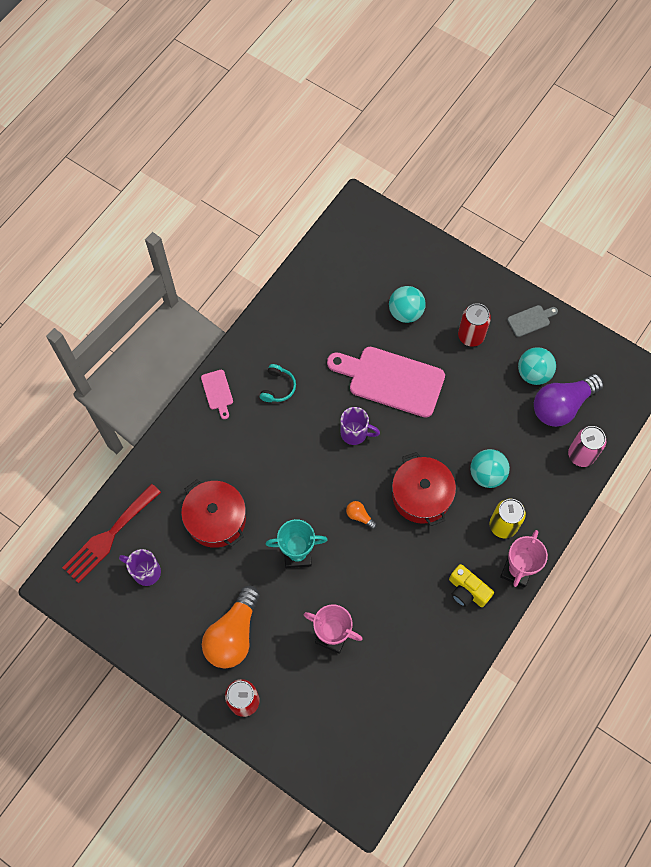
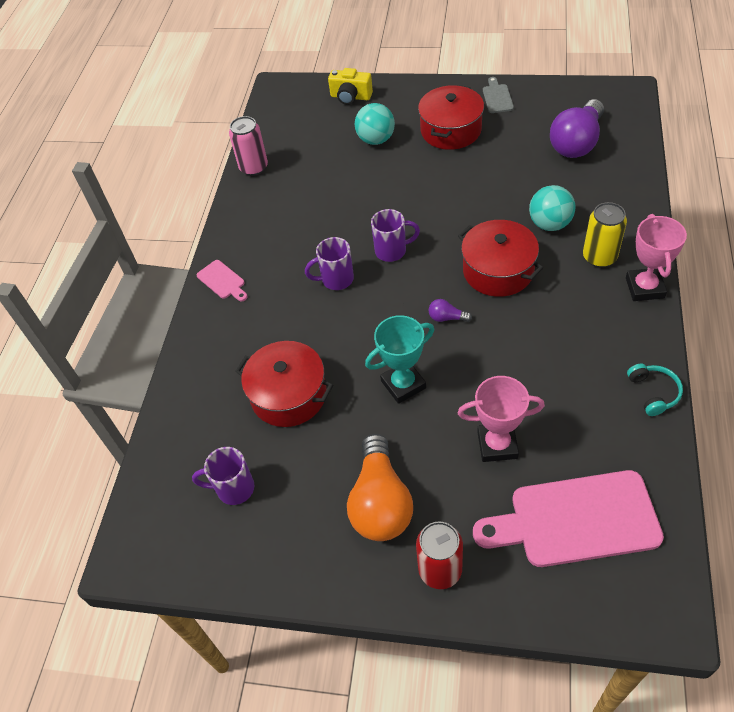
camera: 20 degrees left, 15 degrees down
red fork [62,484,161,583] -> none
turquoise headphones [260,364,296,402] -> turquoise headphones moved to [627,364,683,416]
pink cutting board [327,347,445,418] -> pink cutting board moved to [473,470,664,567]
orange light bulb [346,501,377,529] -> purple light bulb [429,299,472,322]
yellow camera [449,564,494,607] -> yellow camera moved to [328,68,373,105]
red can [458,303,491,347] -> red pot [418,85,484,150]
grey cutting board [507,305,558,337] -> grey cutting board turned 45 degrees counterclockwise [483,77,514,113]
turquoise ball [518,347,556,385] -> none
pink can [568,426,606,467] -> pink can moved to [229,116,268,176]
none -> purple mug [305,237,354,290]

